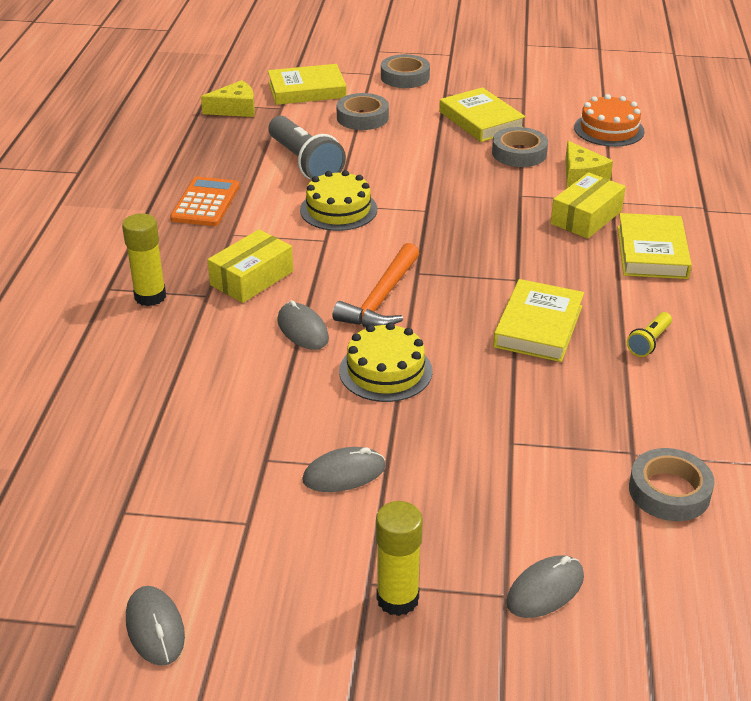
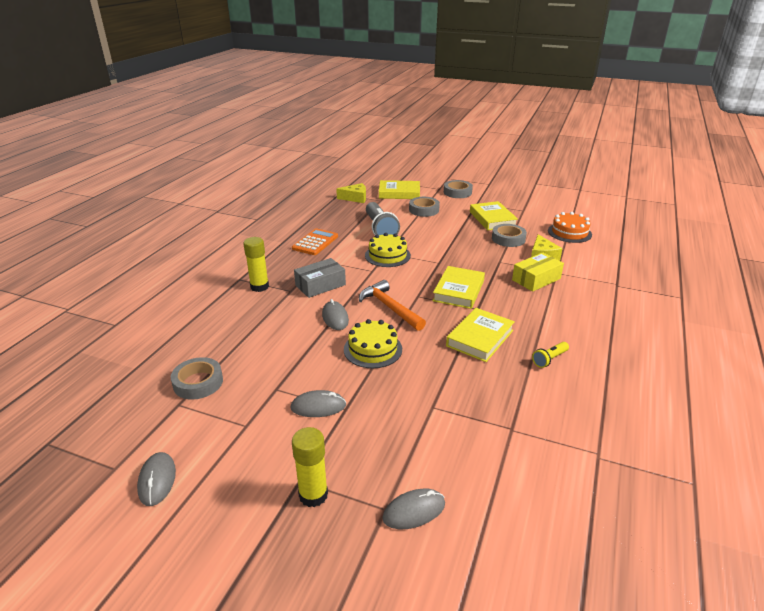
camera: 15 degrees right, 5 degrees down
yellow box [207,229,293,303] -> grey box [294,258,346,298]
orange hammer [333,243,419,328] -> orange hammer turned 105 degrees clockwise [359,280,426,331]
yellow book [617,213,692,279] -> yellow book moved to [433,266,485,309]
grey tape [629,448,715,521] -> grey tape moved to [171,357,223,400]

